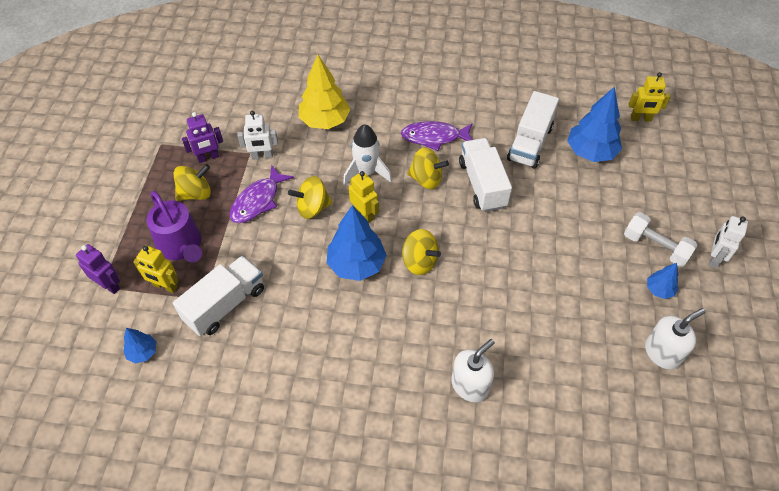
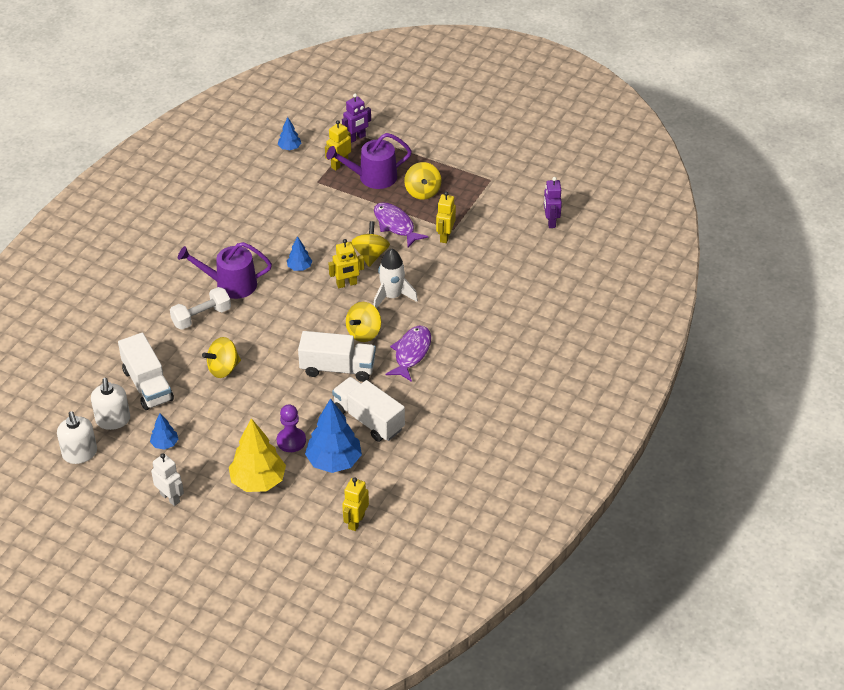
camera: 110 degrees right, 10 degrees down
white truck [173,256,264,336] -> white truck moved to [118,333,174,410]
purple robot [182,112,223,163] -> purple robot moved to [544,177,562,228]
white robot [237,111,278,160] -> yellow robot [436,192,456,243]
yellow tree [299,55,350,129] -> yellow tree moved to [229,418,286,492]
blue tree [327,205,387,281] -> blue tree [287,236,312,271], size x0.51
yellow spinning top [402,229,441,275] -> yellow spinning top moved to [202,337,241,378]
white soap dispenser [451,339,495,402] -> white soap dispenser moved to [57,411,97,464]
white dumbbell [624,212,697,267] -> white dumbbell moved to [170,287,231,330]
none -> purple watering can [178,242,272,299]
none -> purple pawn [277,404,306,452]

